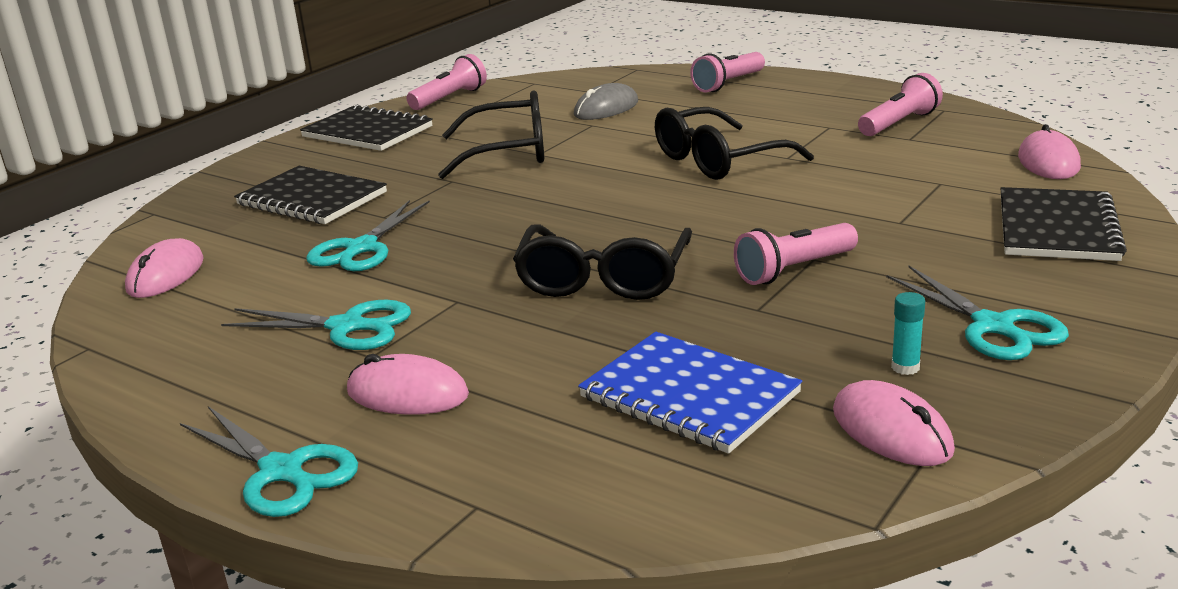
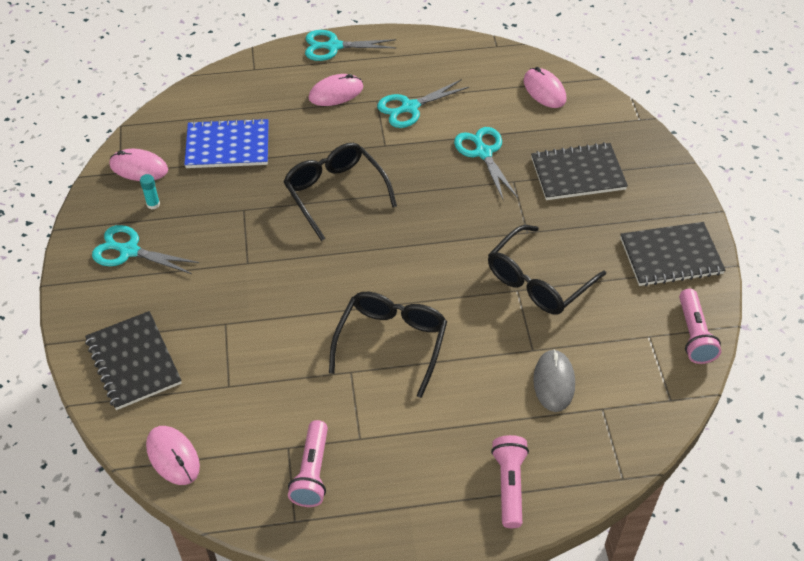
camera: 135 degrees right, 25 degrees up
pink flashlight [734,223,858,285] -> none

